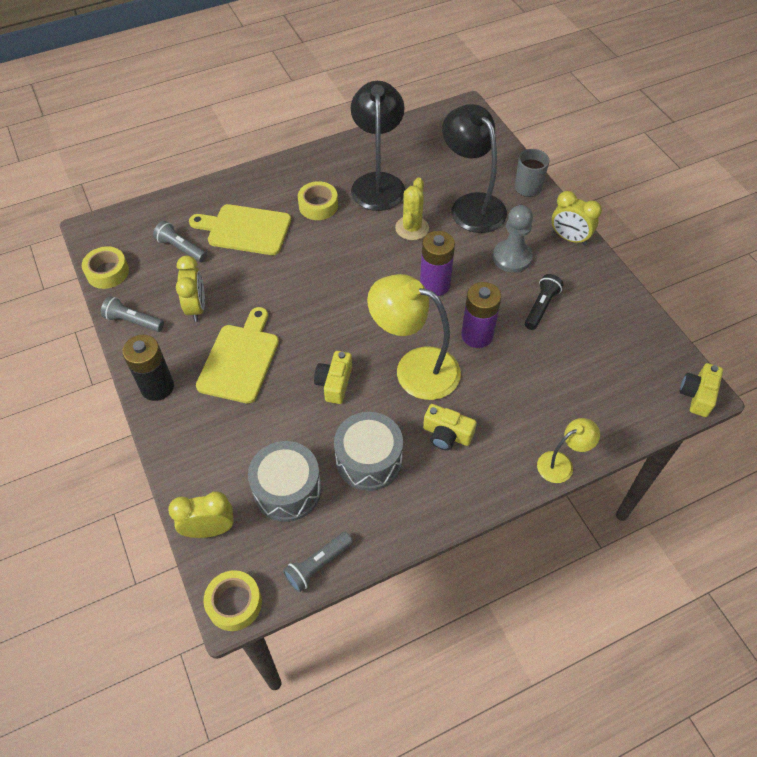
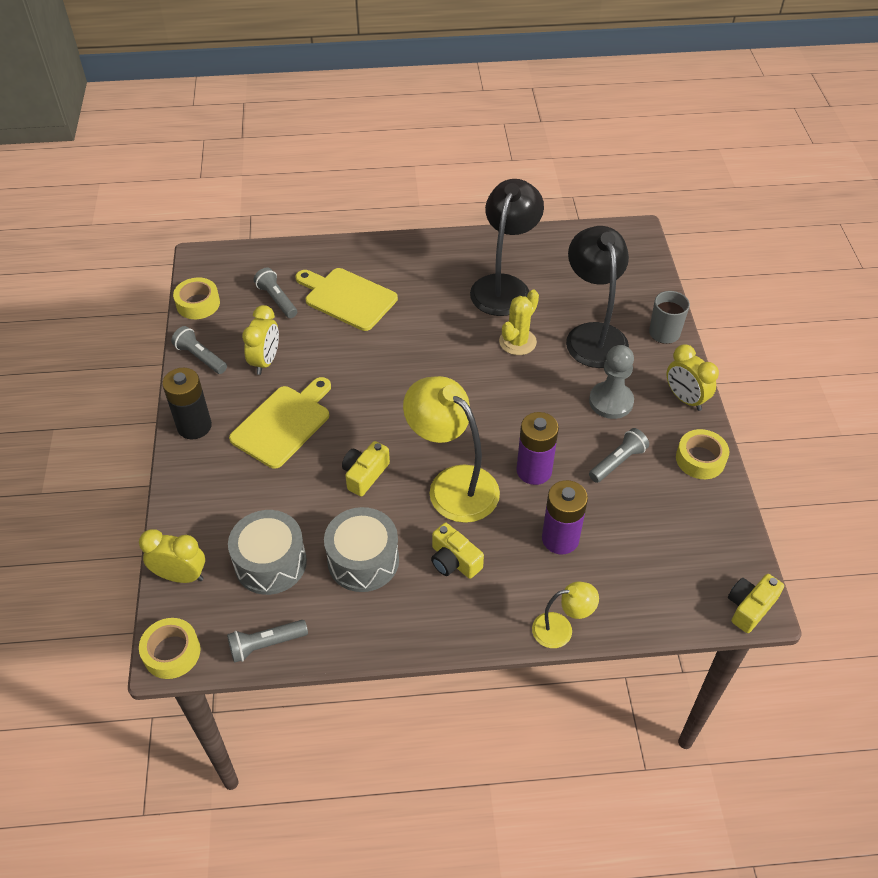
camera: 20 degrees right, 5 degrees down
yellow tape [298,181,338,220] -> yellow tape moved to [676,429,729,479]
purple battery [420,231,455,296] -> purple battery moved to [542,480,588,554]
black flashlight [525,274,563,330] -> grey flashlight [589,428,649,483]

